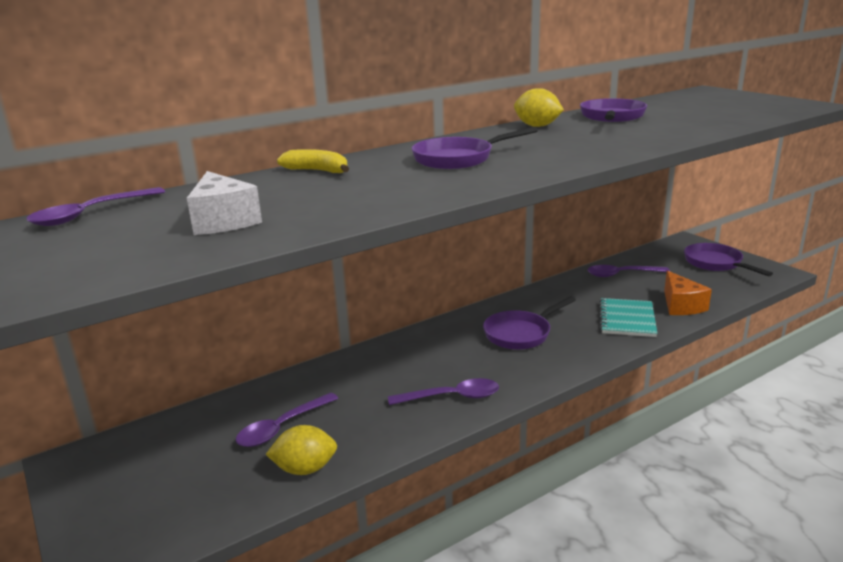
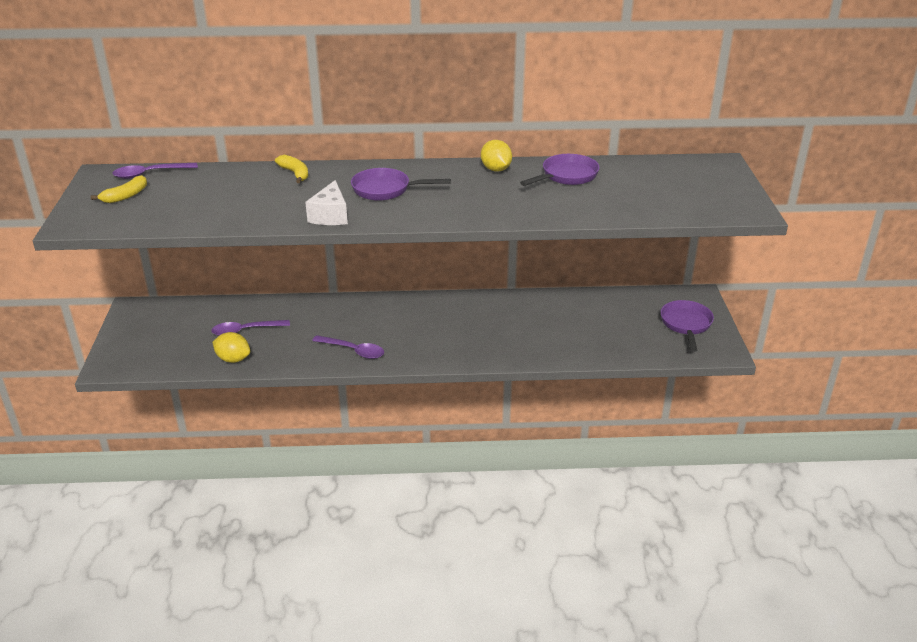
camera: 30 degrees right, 10 degrees up
white cheese [187,171,262,235] -> white cheese moved to [305,180,348,225]
purple pan [483,296,576,350] -> none
purple spoon [587,265,670,277] -> none
turquoise notebook [599,298,657,337] -> none
orange cheese [664,270,712,315] -> none
none -> yellow banana [90,175,147,203]

